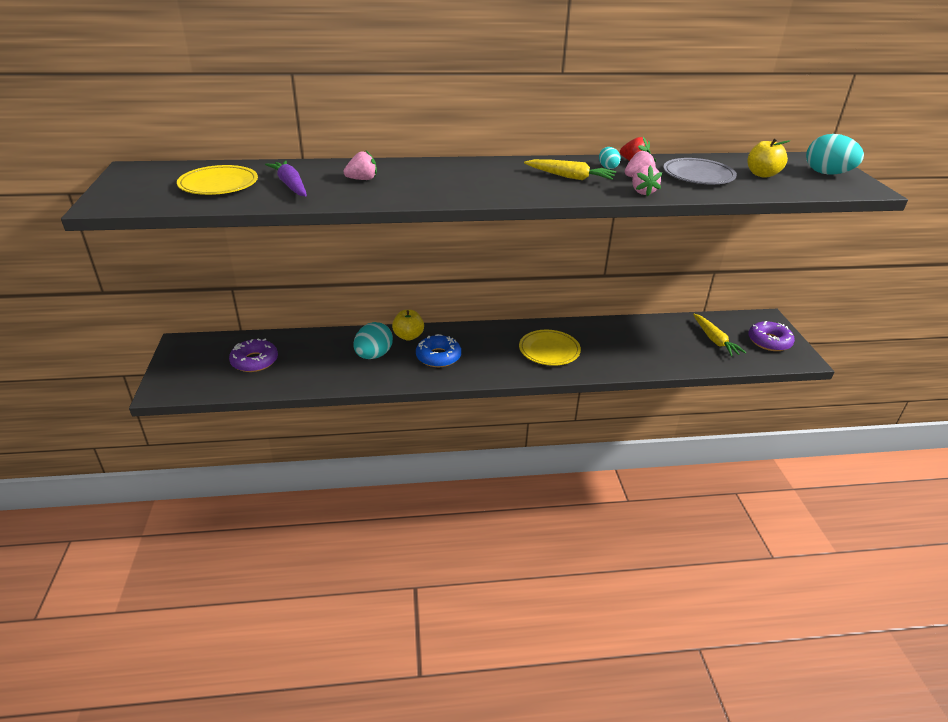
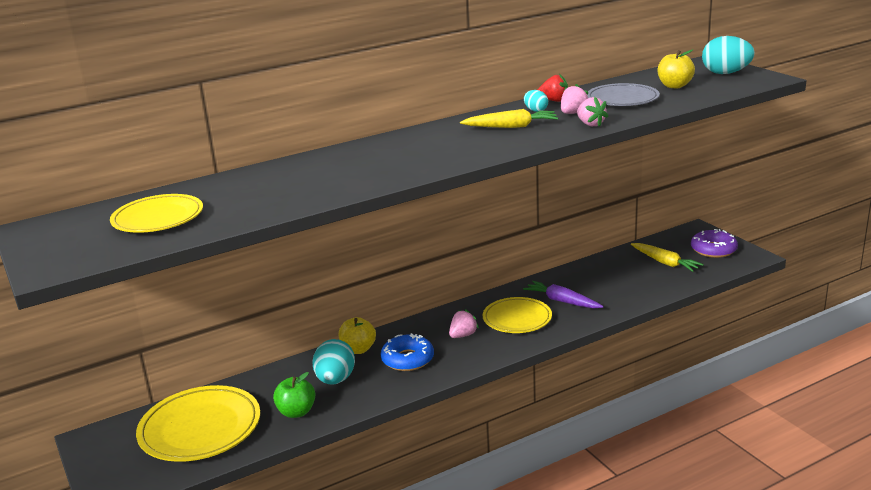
camera: 20 degrees left, 10 degrees down
purple donut [229,339,278,372] -> yellow plate [136,385,260,462]
purple carrot [265,160,307,196] -> purple carrot moved to [523,281,603,308]
pink strawberry [343,150,377,180] -> pink strawberry moved to [449,309,479,338]
none -> green apple [273,372,315,418]

